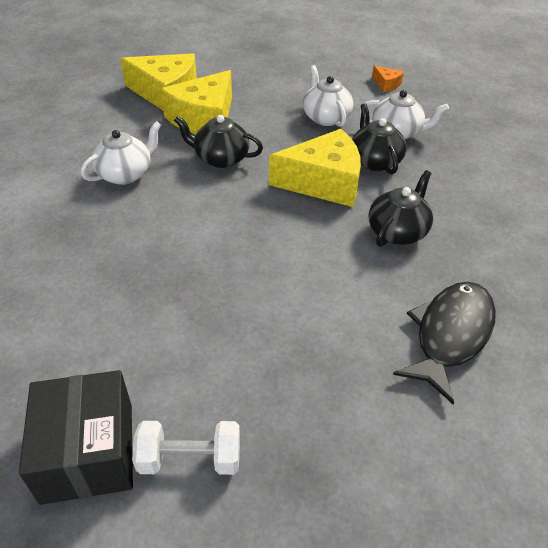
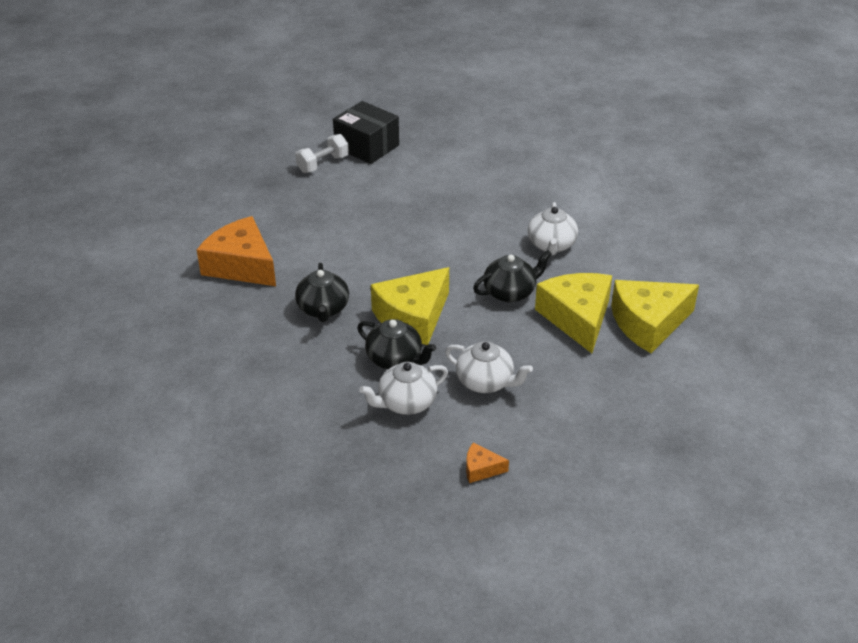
camera: 140 degrees right, 5 degrees down
black fish [393,282,496,405] -> orange cheese [197,216,276,286]

